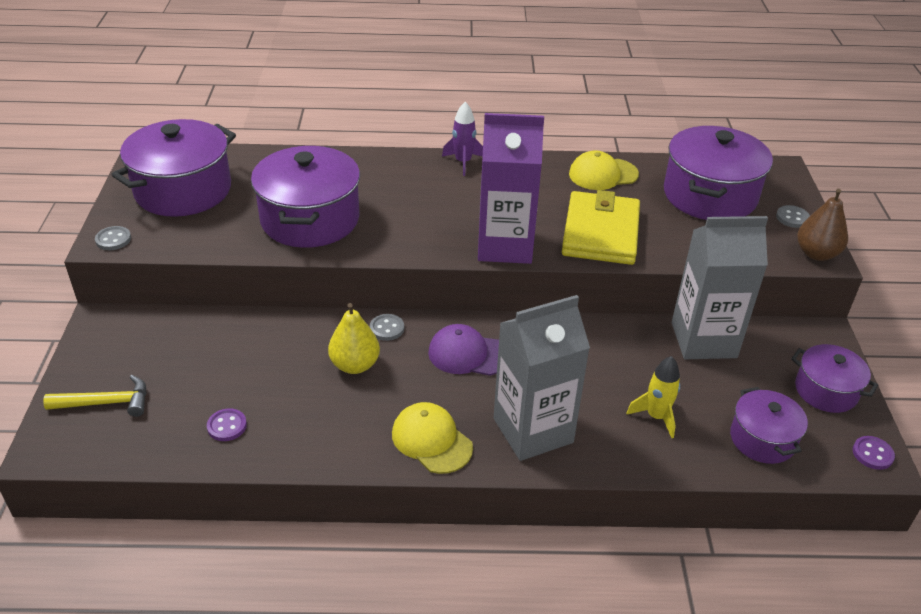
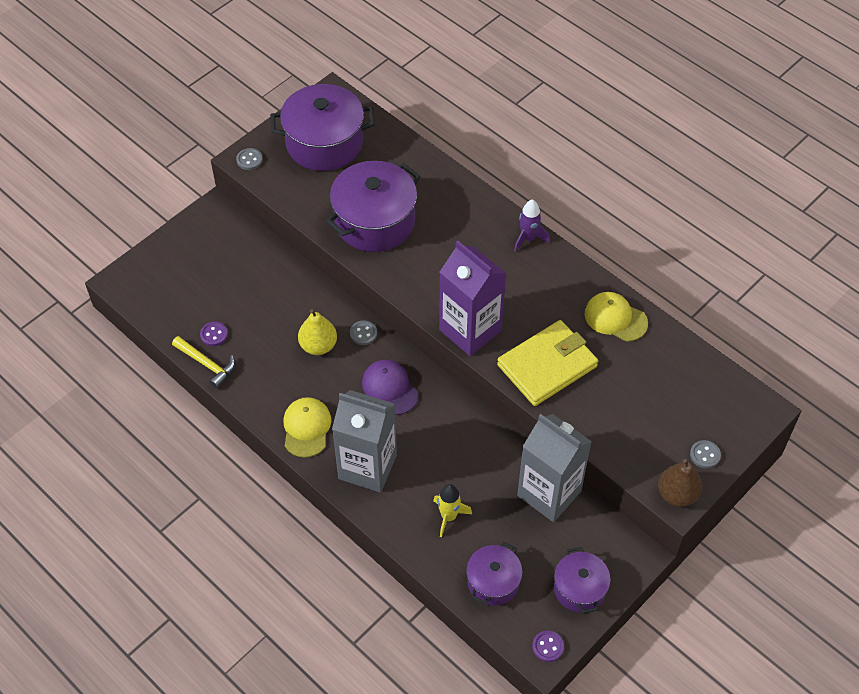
camera: 45 degrees right, 15 degrees up
yellow hammer [43,375,146,417] -> yellow hammer moved to [172,336,235,389]
purple pot [664,126,773,220] -> none

